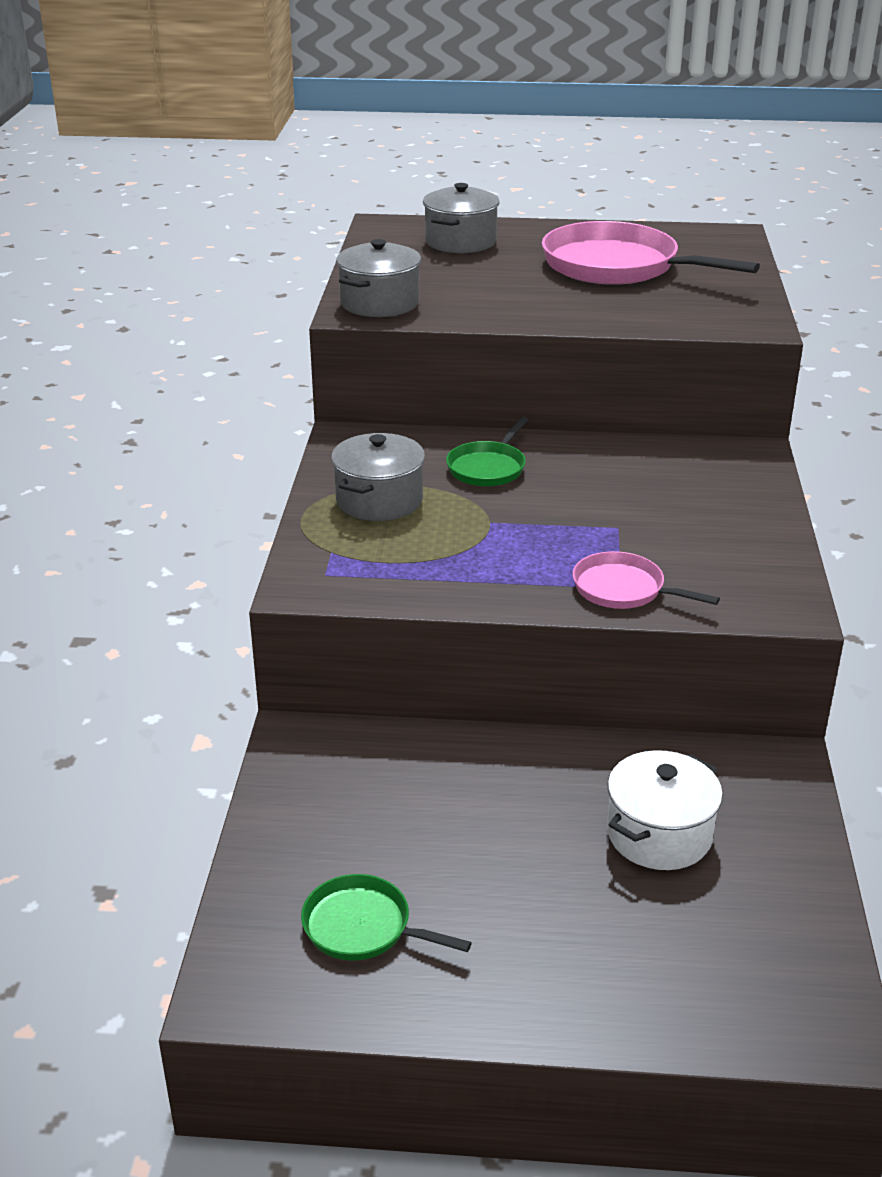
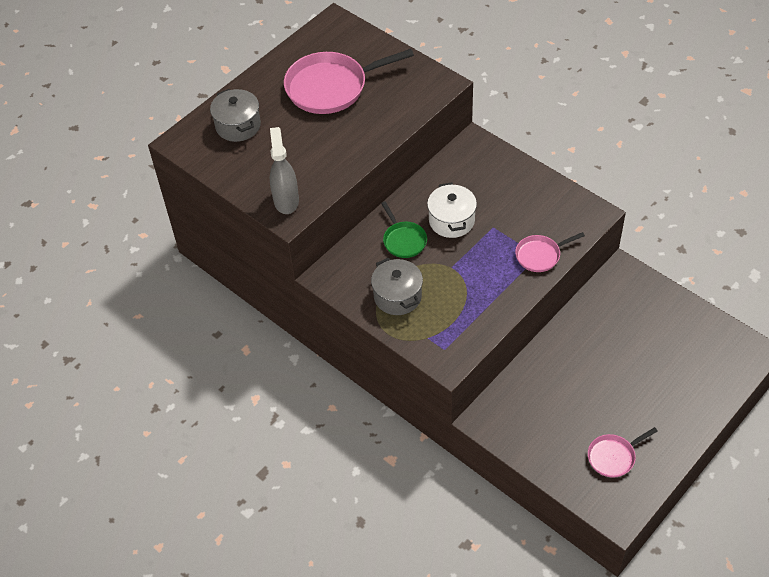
camera: 50 degrees left, 20 degrees up
green pan [301,874,472,960] -> pink pan [588,427,658,478]
grey pot [336,239,421,317] -> grey spray bottle [270,127,299,214]
white pot [607,750,723,870] -> white pot moved to [427,183,477,238]

